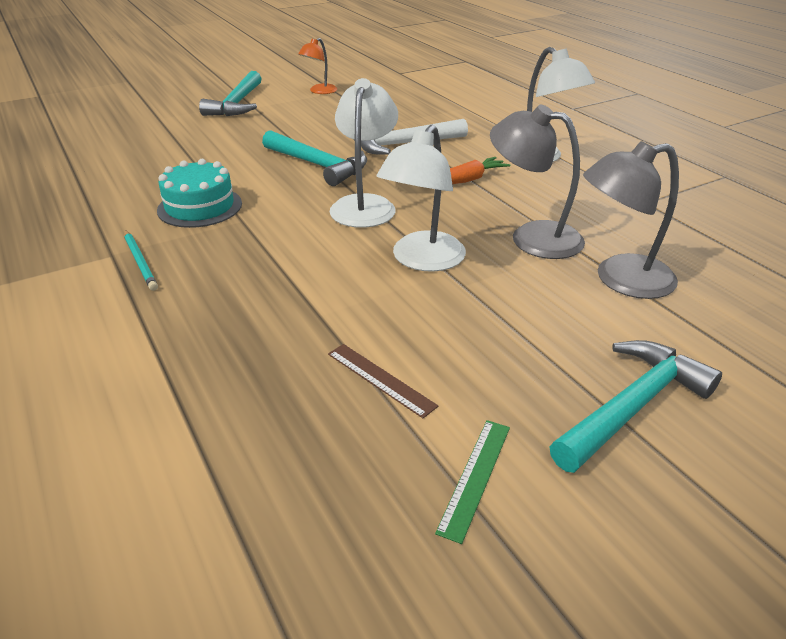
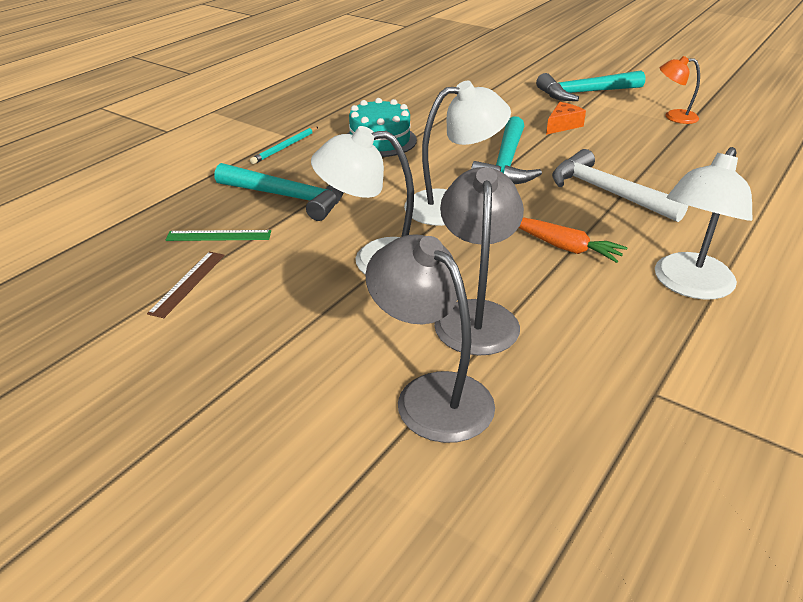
camera: 65 degrees right, 0 degrees up
green ruler [435,420,510,544] -> green ruler moved to [166,230,271,241]
turquoise hammer [550,340,722,473] -> turquoise hammer moved to [214,163,344,221]
none -> orange cheese [546,102,586,135]

